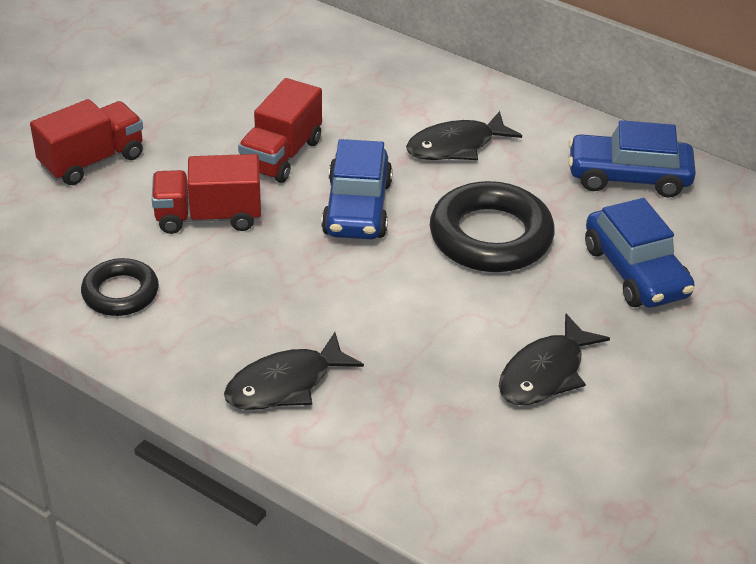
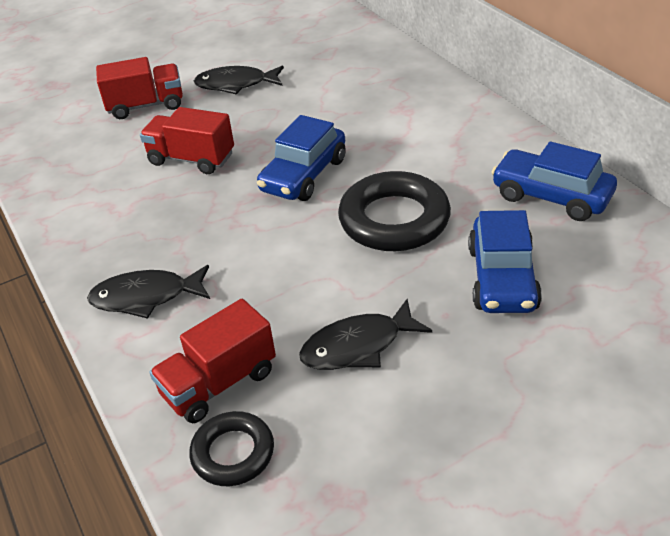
camera: 30 degrees right, 0 degrees up
black ring [81,258,159,316] -> black ring moved to [189,411,274,486]
red truck [238,78,322,183] -> red truck moved to [149,299,276,423]
black fish [406,111,522,160] -> black fish moved to [194,66,284,94]

